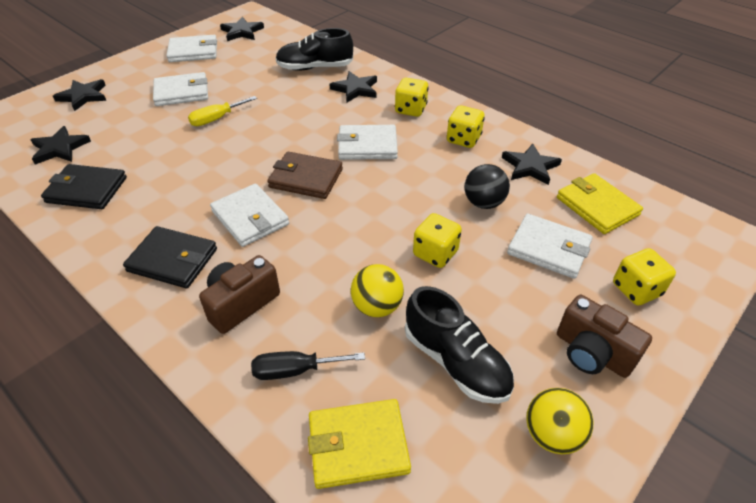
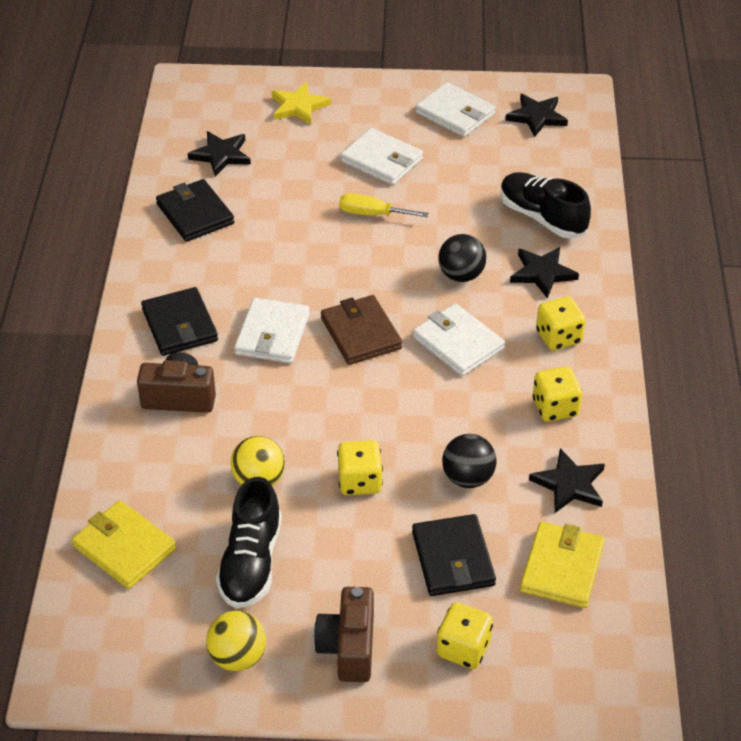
camera: 50 degrees right, 0 degrees up
black star [53,79,106,111] -> yellow star [272,82,331,125]
black screwdriver [251,351,365,380] -> none
white wallet [507,214,593,279] -> black wallet [412,514,496,596]
none -> black ball [438,234,486,282]

